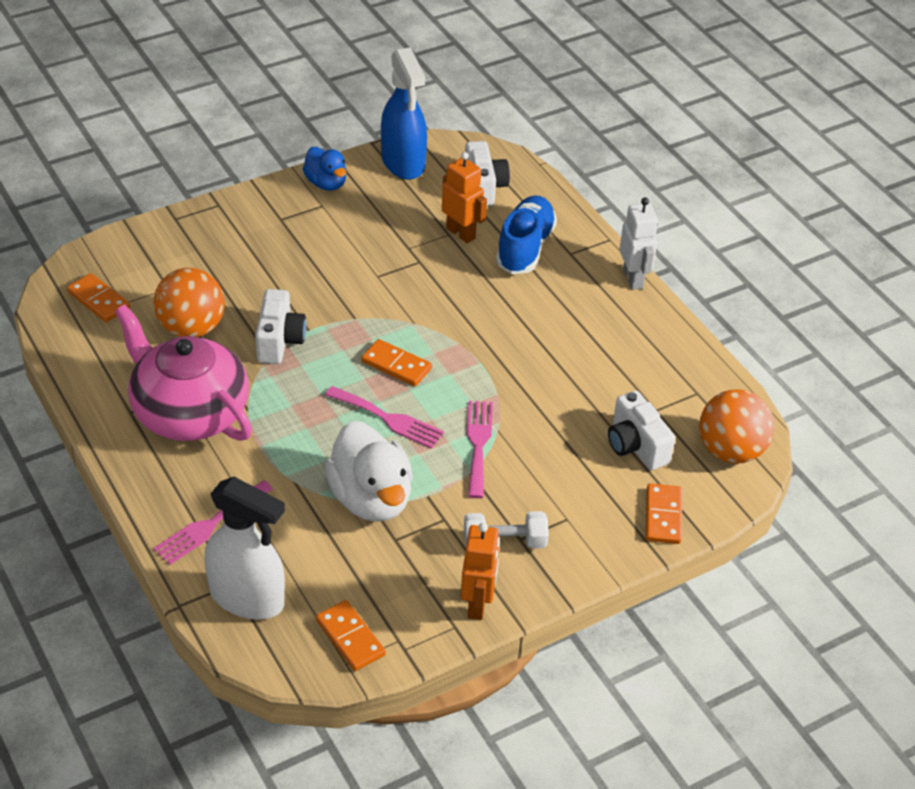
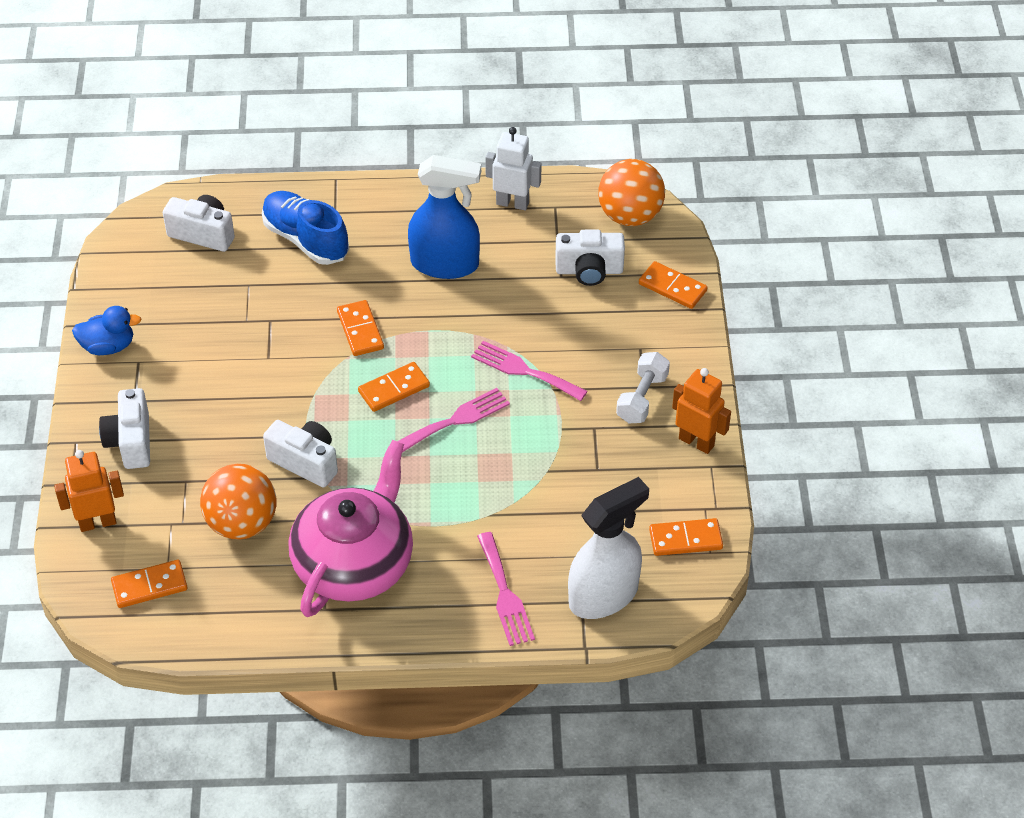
camera: 60 degrees left, 5 degrees up
pink teapot [115,304,252,441] -> pink teapot turned 135 degrees clockwise [289,440,413,617]
white duck [325,421,413,522] -> none
blue spray bottle [381,47,427,180] -> blue spray bottle moved to [408,155,481,279]
orange robot [442,152,487,243] -> orange robot moved to [54,450,124,532]
white robot [619,197,658,290] -> white robot moved to [485,127,541,210]
none -> white camera [99,388,150,469]
none -> orange domino [337,300,384,356]

